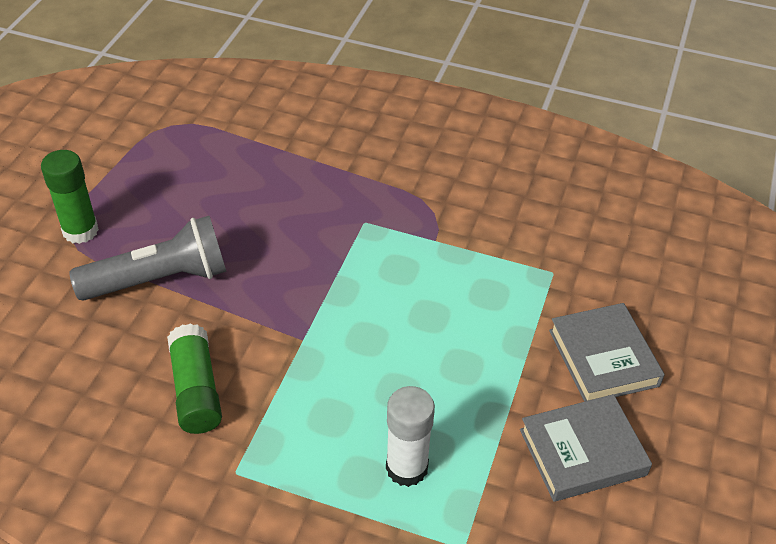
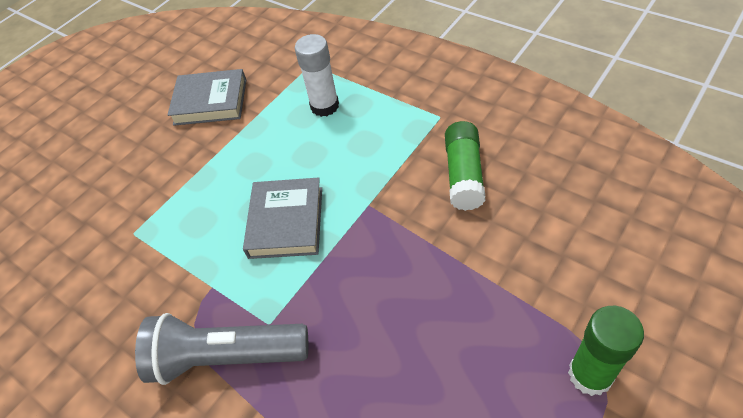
camera: 155 degrees left, 5 degrees up
grey flashlight [69,216,227,301] -> grey flashlight moved to [135,313,308,385]
grey book [549,303,665,402] -> grey book moved to [243,177,322,259]

